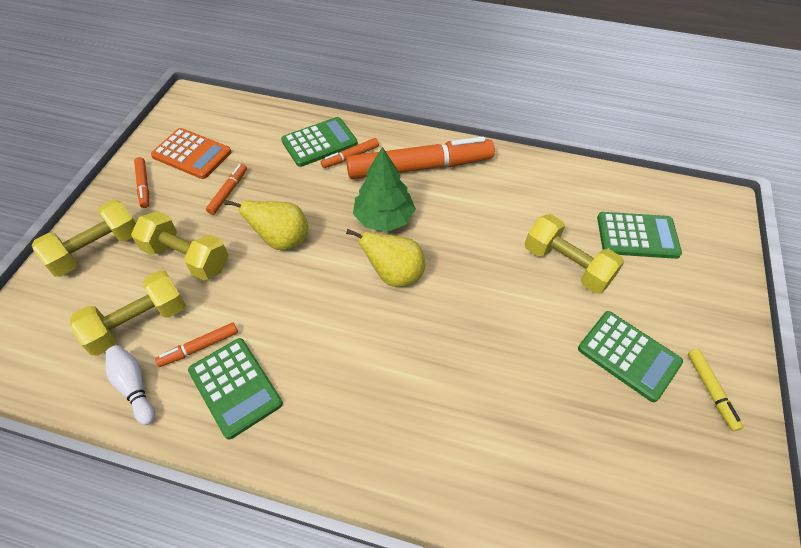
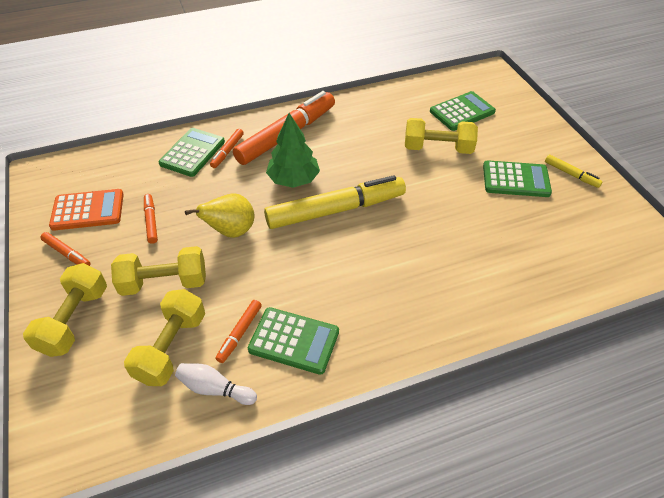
camera: 35 degrees left, 5 degrees down
yellow pear [346,229,425,287] -> yellow marker [264,175,406,229]

